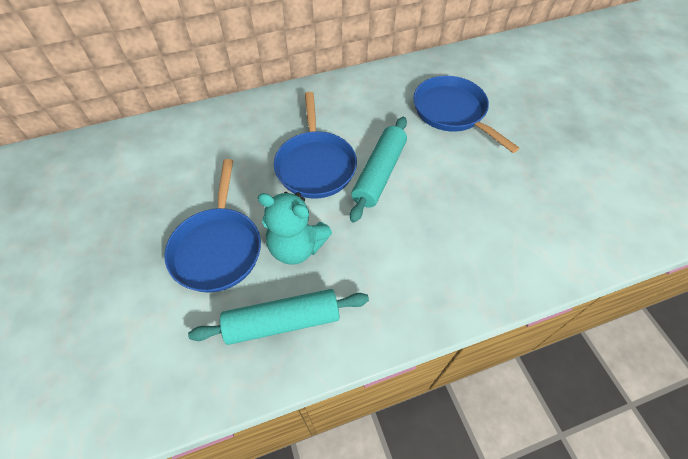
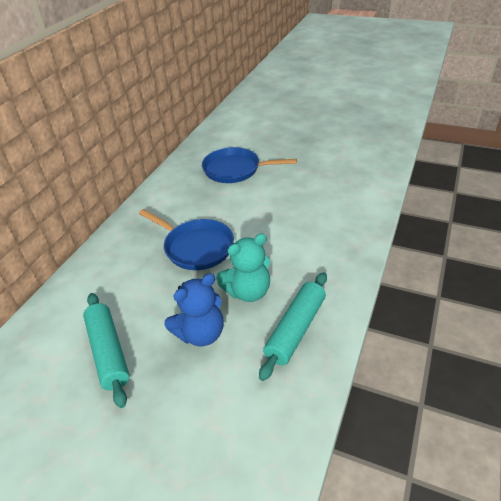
camera: 45 degrees left, 15 degrees down
blue pan [164,159,261,293] -> blue teddy bear [164,273,224,347]
turquoise rolling pin [350,117,407,223] -> turquoise rolling pin moved to [83,293,130,408]

